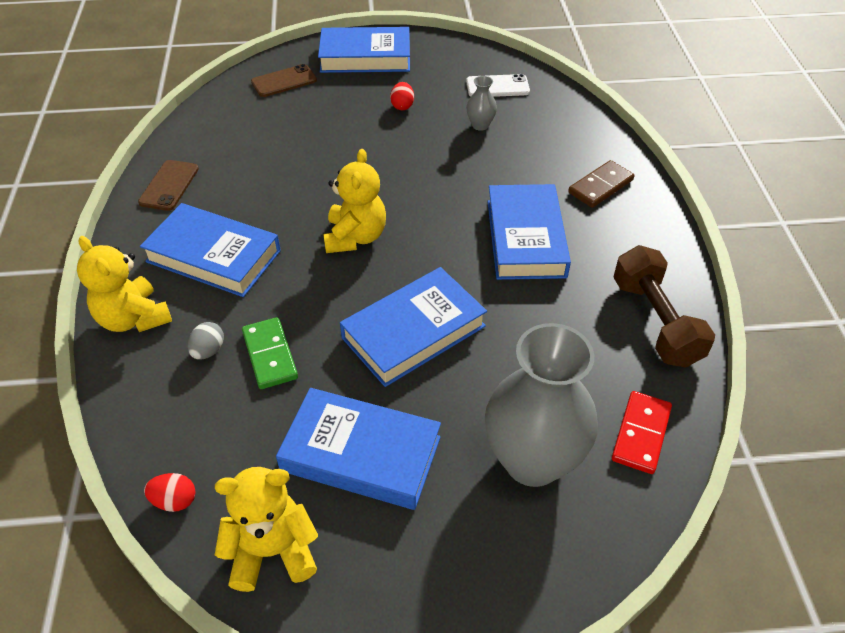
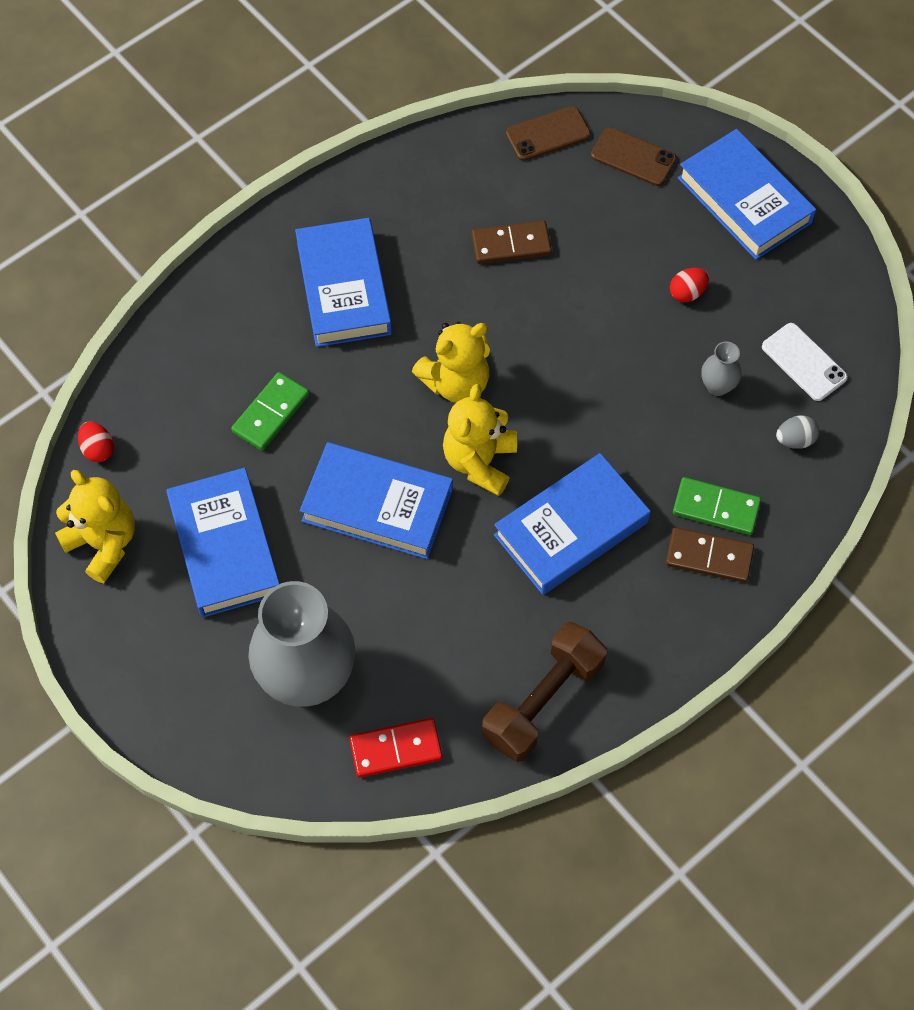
camera: 55 degrees right, 15 degrees up
yellow teddy bear [77,236,172,332] -> yellow teddy bear moved to [443,384,517,496]
brown phone [138,160,199,211] -> brown phone moved to [506,106,591,161]
grey egg [188,322,224,359] -> grey egg moved to [776,415,819,449]
none -> brown domino [471,221,552,264]
none -> green domino [673,477,761,535]

